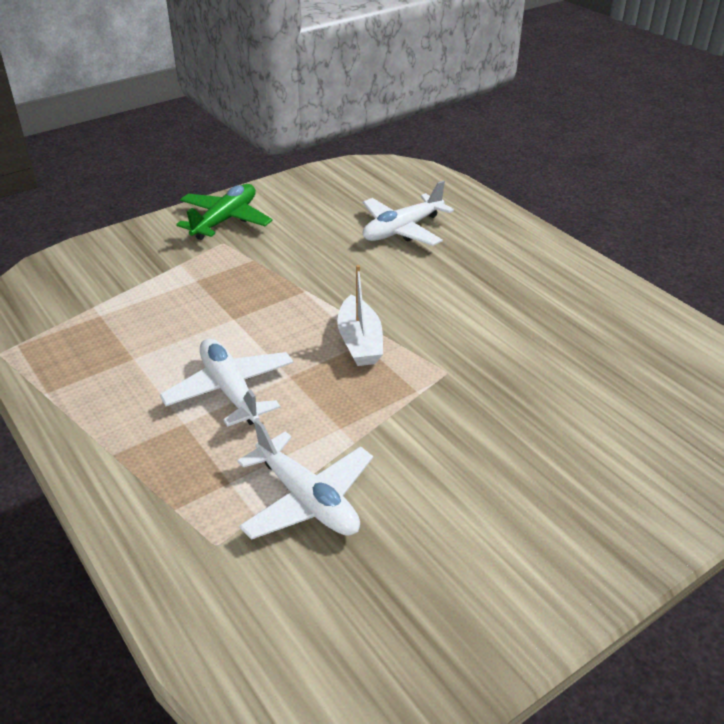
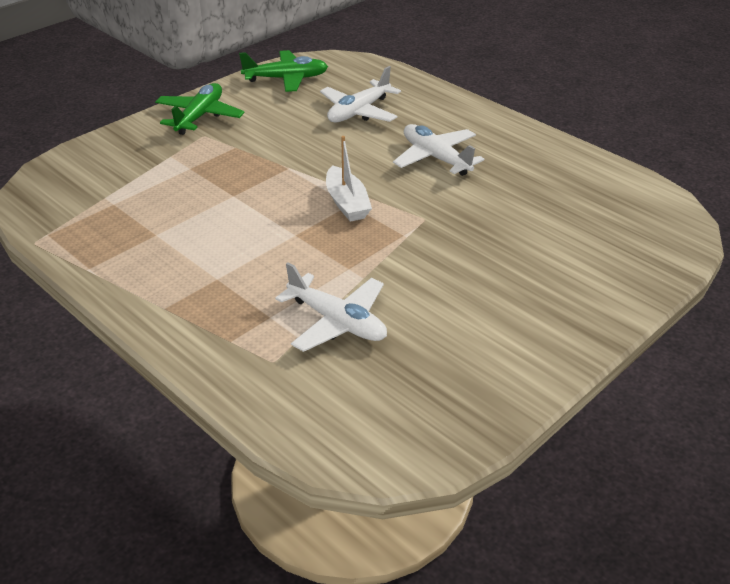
camera: 10 degrees left, 0 degrees up
white plane [160,338,294,427] -> white plane moved to [393,124,484,176]
none -> green plane [239,50,328,92]

